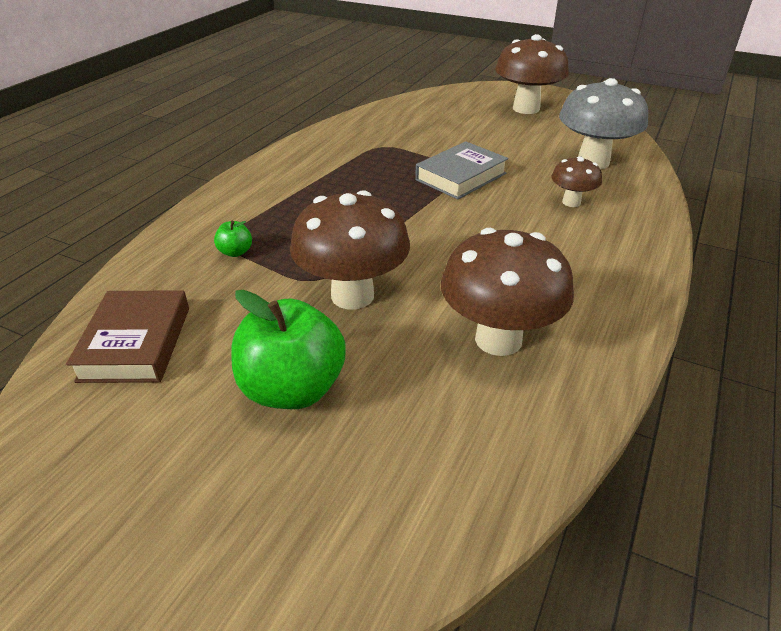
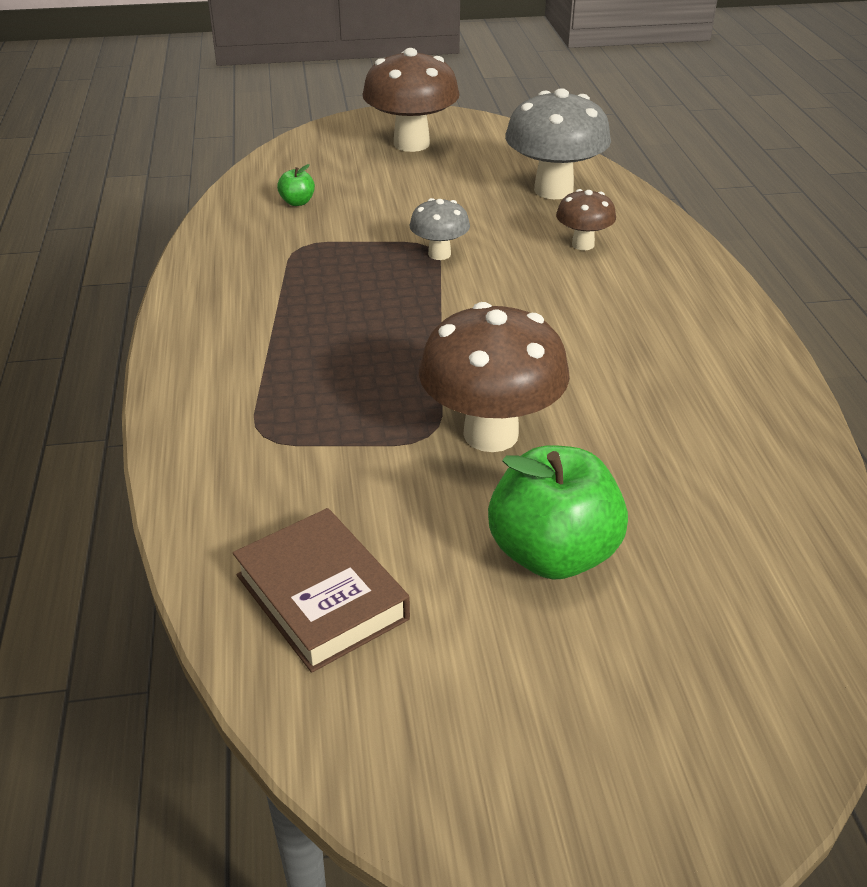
camera: 35 degrees left, 0 degrees up
green apple [214,221,252,257] -> green apple moved to [277,164,315,206]
grey book [415,141,508,199] -> grey mushroom [409,198,470,260]
brown mushroom [441,228,574,356] -> none

